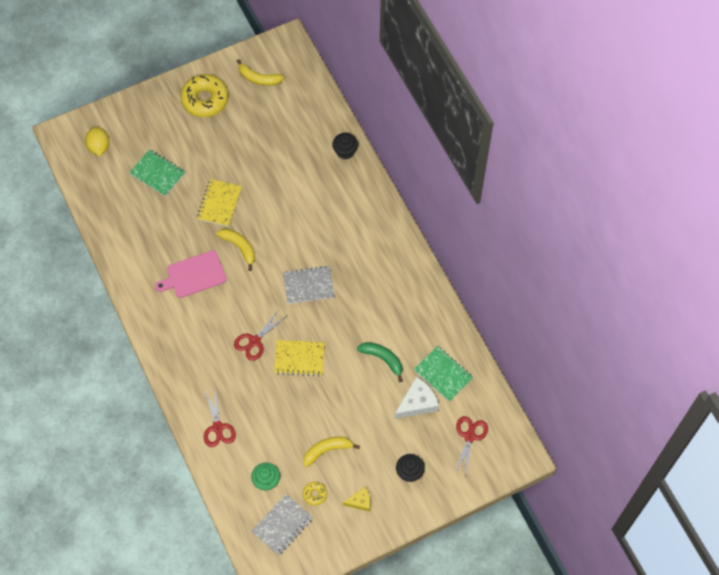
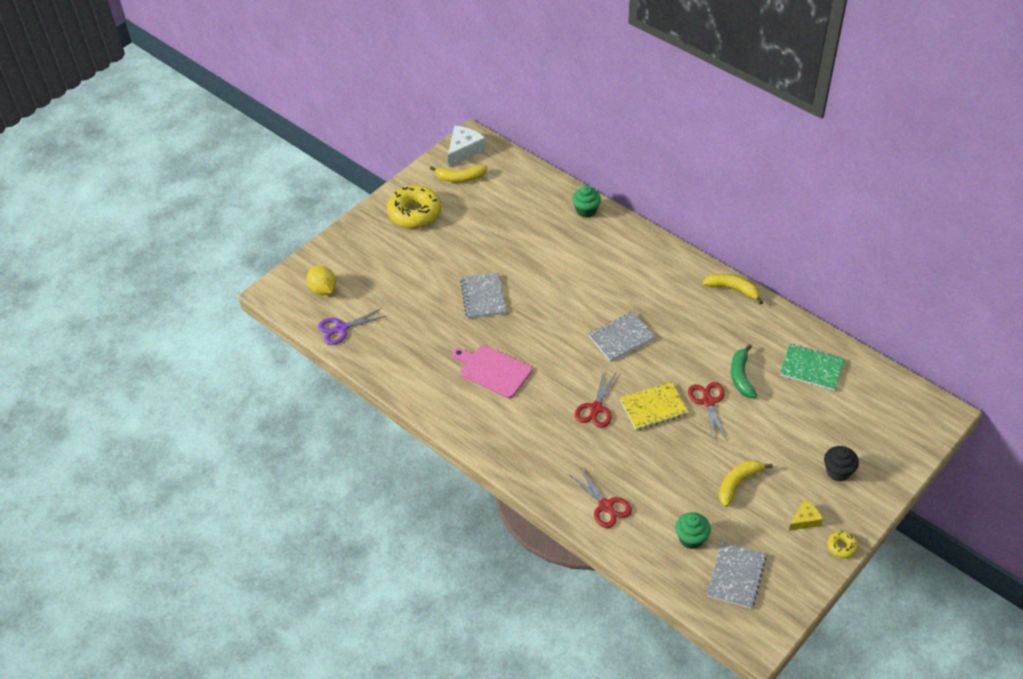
camera: 20 degrees left, 15 degrees down
green notebook [129,149,185,197] -> none
pink cutting board [155,250,227,298] -> pink cutting board turned 75 degrees clockwise [452,345,532,398]
yellow notebook [197,179,242,227] -> grey notebook [460,273,506,319]
yellow banana [216,229,255,271] -> yellow banana moved to [703,274,763,304]
yellow donut [303,482,327,506] -> yellow donut moved to [827,531,858,558]
black cupcake [332,133,358,159] -> green cupcake [572,186,601,218]
green banana [357,342,402,382] -> green banana turned 105 degrees counterclockwise [731,344,757,398]
white cheese [394,377,439,419] -> white cheese moved to [448,126,486,167]
red scissors [455,416,488,474] -> red scissors moved to [688,382,727,441]
none -> purple scissors [318,308,386,345]

